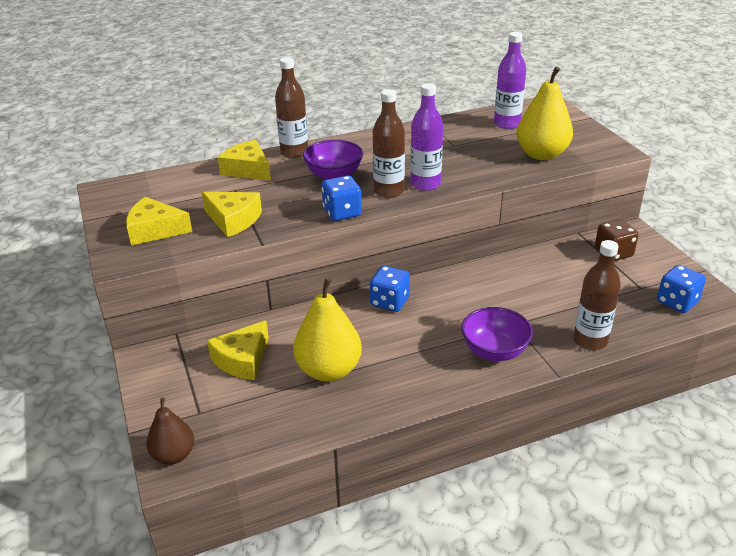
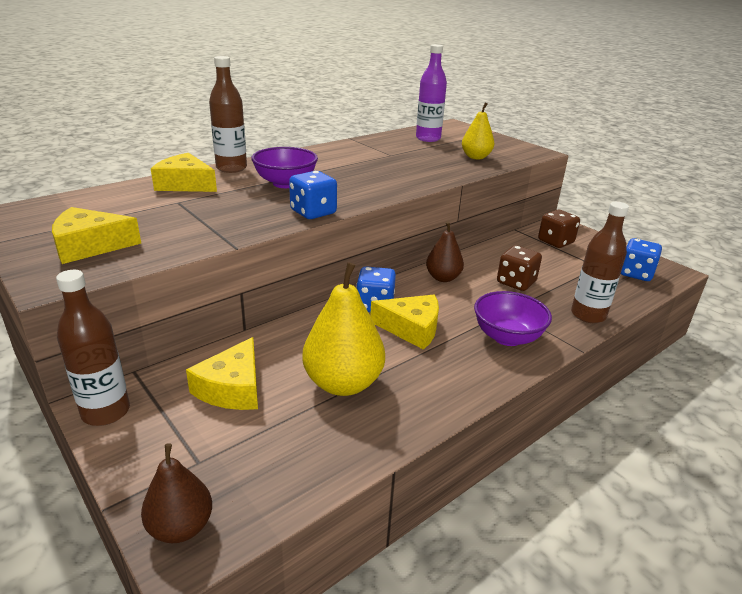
camera: 20 degrees left, 5 degrees down
yellow cheese [202,192,262,237] -> yellow cheese moved to [370,295,439,350]
brown bottle [373,89,405,198] -> brown bottle moved to [56,270,130,426]
purple bottle [410,83,443,191] -> none
yellow pear [516,66,573,160] -> yellow pear [462,102,494,159], size x0.61
none -> brown pear [426,221,464,282]
none -> brown dice [497,245,542,291]

